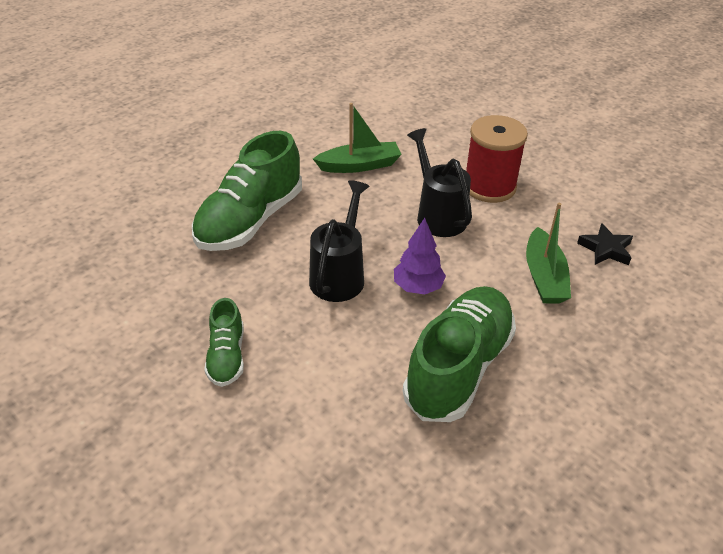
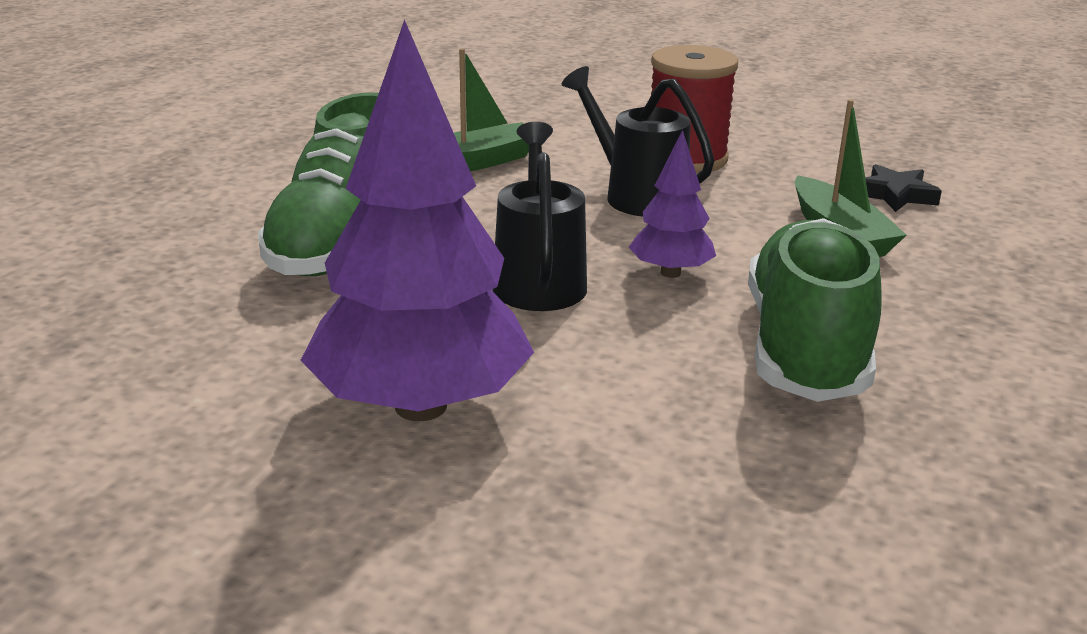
camera: 20 degrees left, 15 degrees down
green shoe [204,298,244,387] -> purple tree [300,19,534,421]

